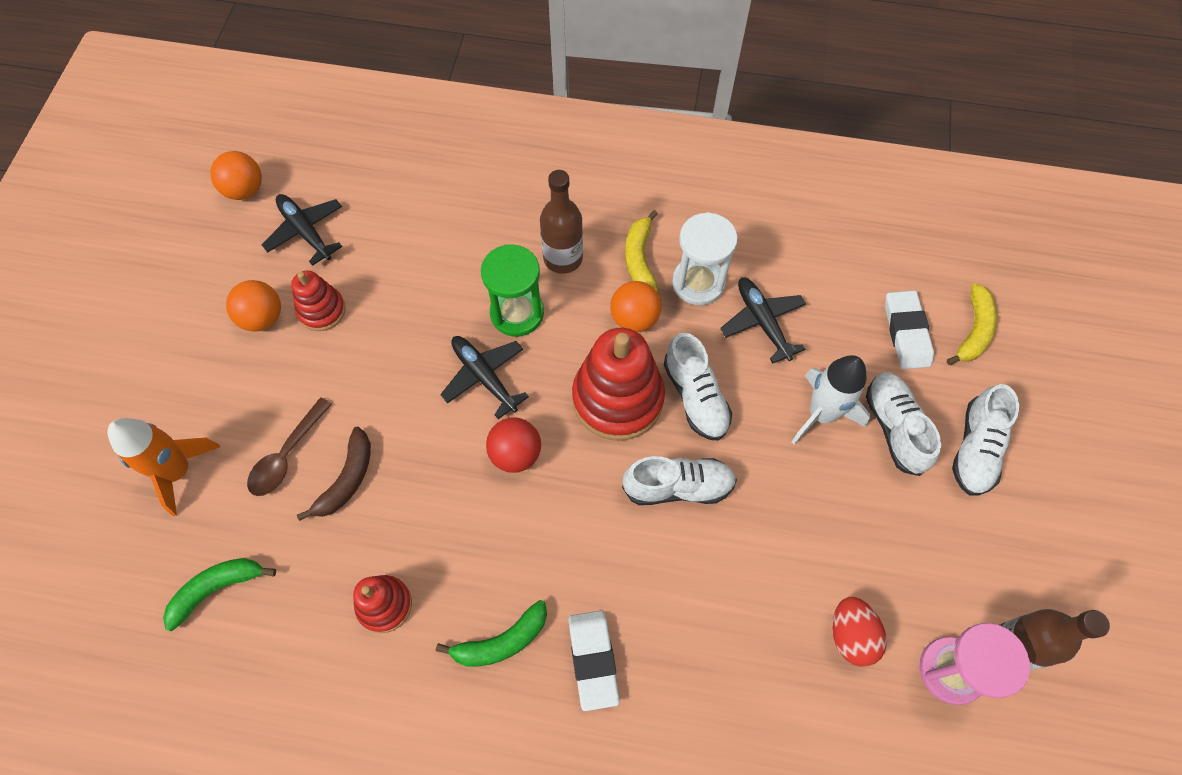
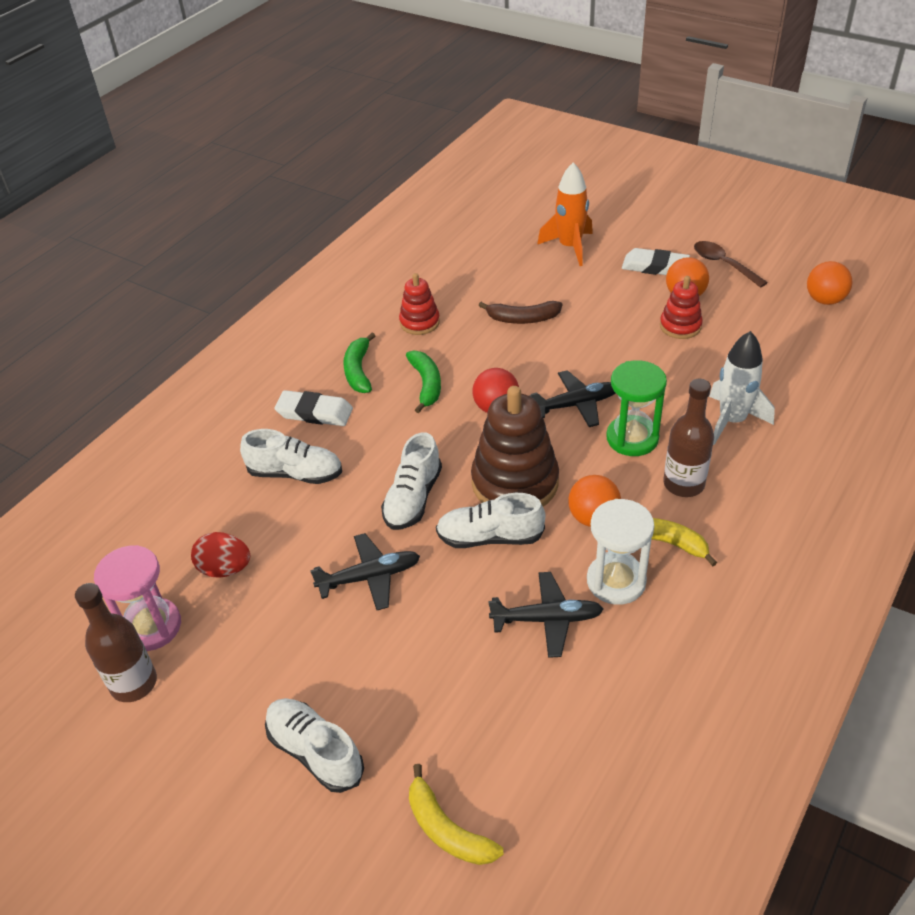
camera: 115 degrees right, 20 degrees down
green banana [163,558,276,631] -> green banana moved to [406,350,441,413]
brown spoon [247,397,332,496] -> brown spoon moved to [694,241,768,288]
black plane [262,194,342,266] -> black plane moved to [310,533,420,611]
brown banana [297,427,371,521] -> brown banana turned 45 degrees counterclockwise [478,301,562,324]
red stacking toy [572,328,665,441] -> brown stacking toy [471,386,559,507]
white rocket [792,355,870,444] -> white rocket moved to [709,331,775,445]
white shoe [866,372,941,476] -> white shoe moved to [240,429,342,484]
white eraser [885,290,934,369] -> white eraser moved to [622,248,690,275]

